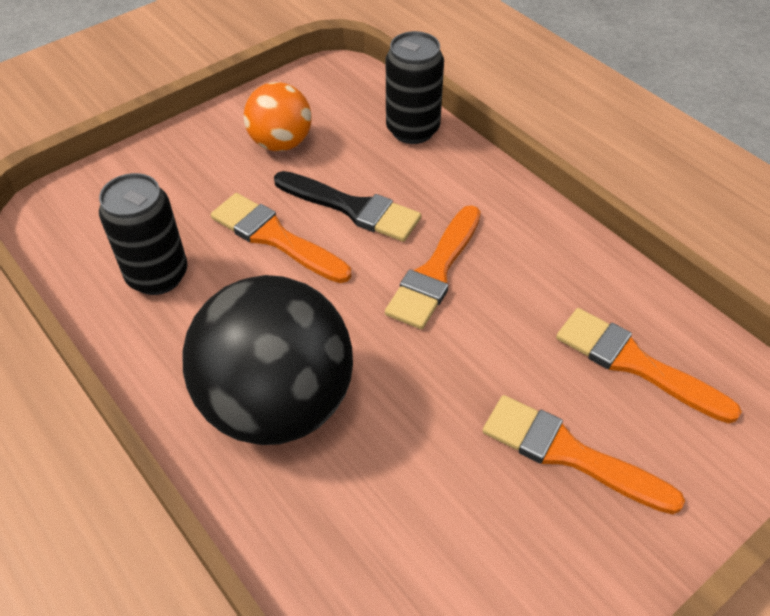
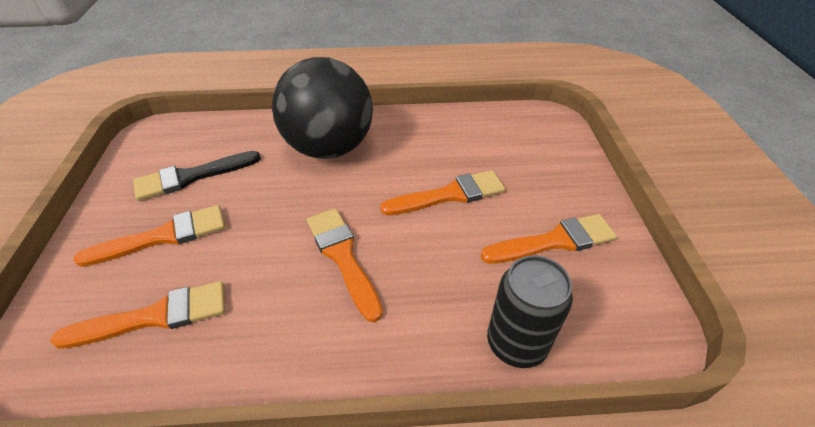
camera: 125 degrees right, 5 degrees down
black can [99,173,187,295] -> none
orange ball [244,82,312,151] -> orange brush [481,214,617,264]
black brush [274,171,421,242] -> black brush moved to [133,151,261,201]

